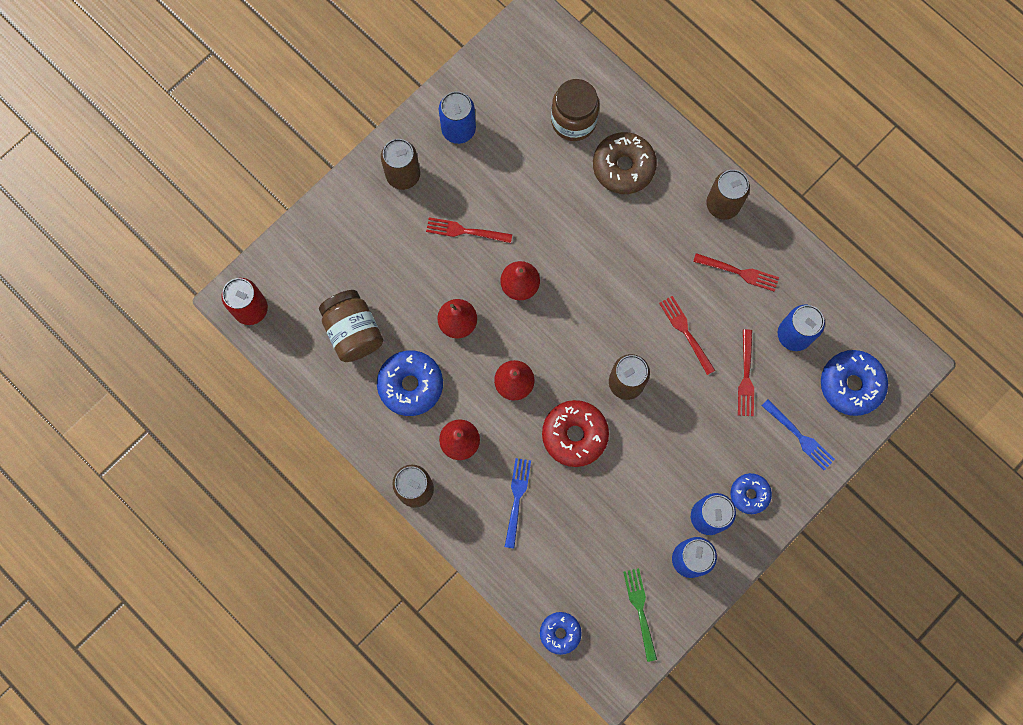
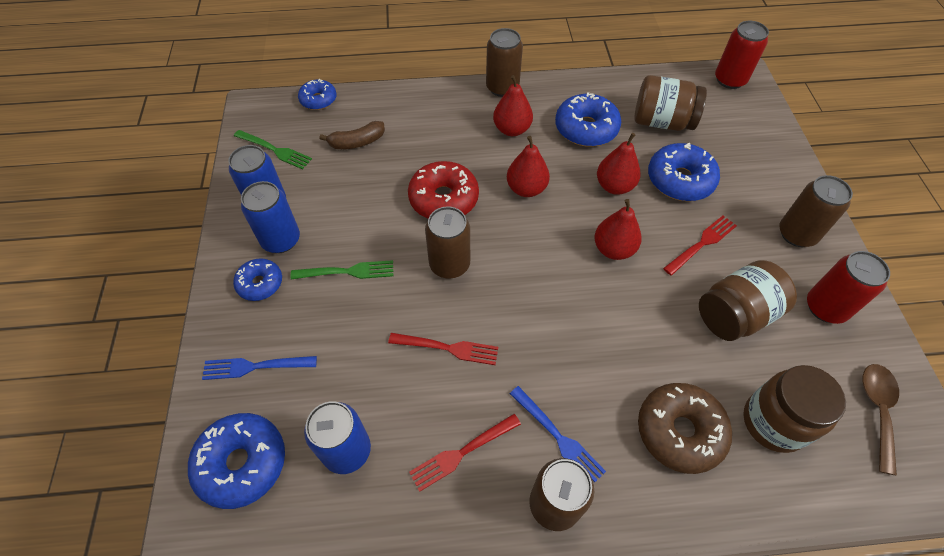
camera: 130 degrees right, 20 degrees down
blue can [439,91,476,144] -> red can [807,251,890,324]
blue fork [505,458,531,549] -> blue fork moved to [510,386,606,482]
red fork [738,329,754,416] -> none
none -> green fork [290,260,393,280]
none -> brown banana [319,121,385,149]
none -> blue donut [648,143,720,201]
none -> brown jar [699,260,797,341]
none -> brown spoon [863,364,899,476]

